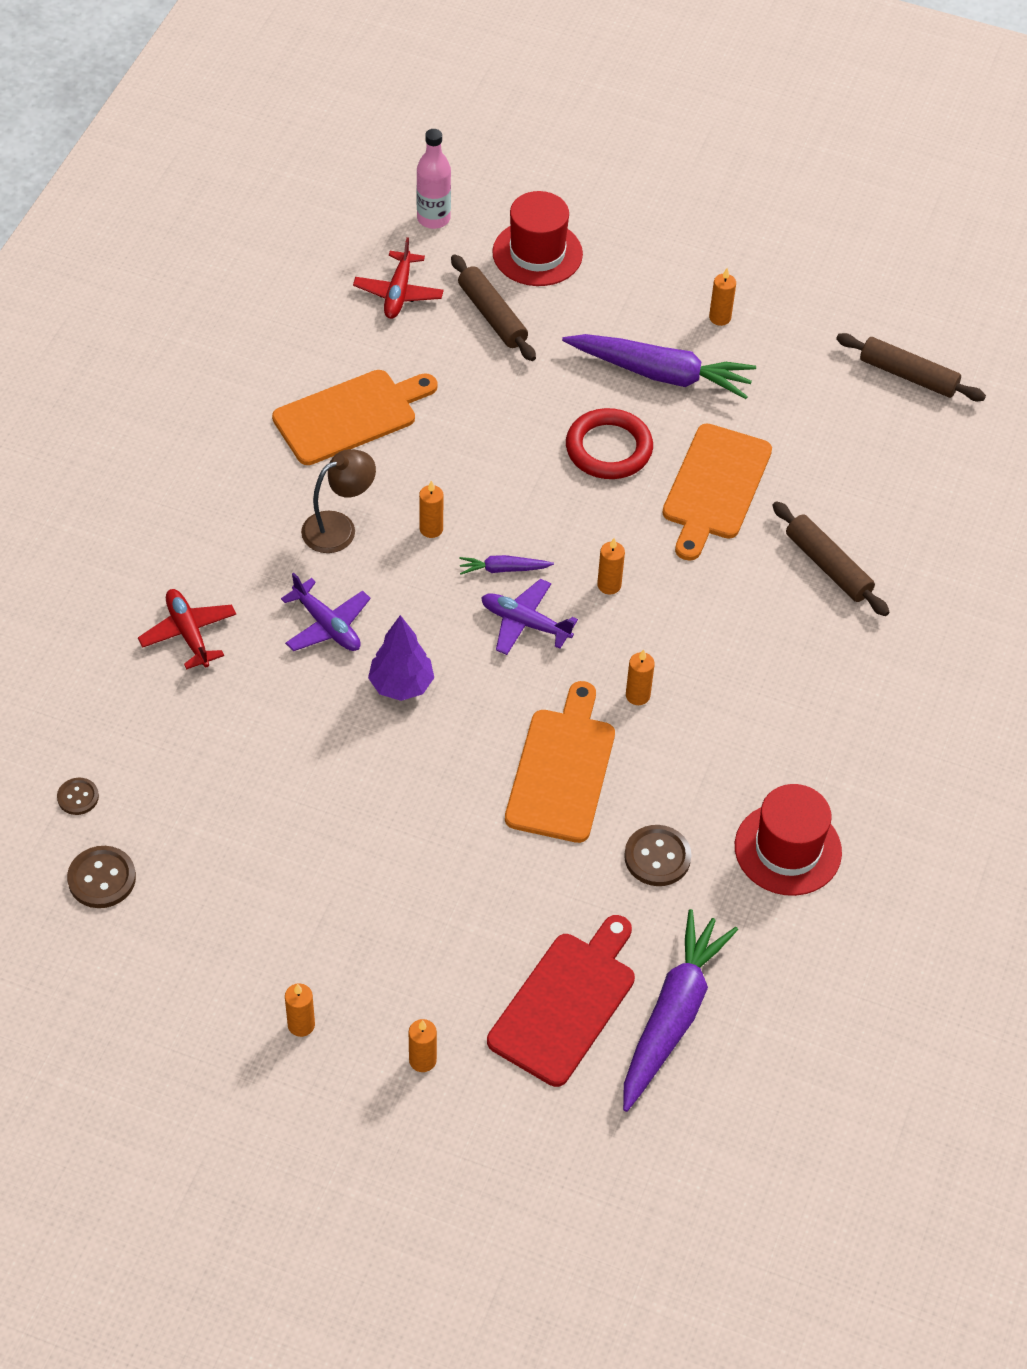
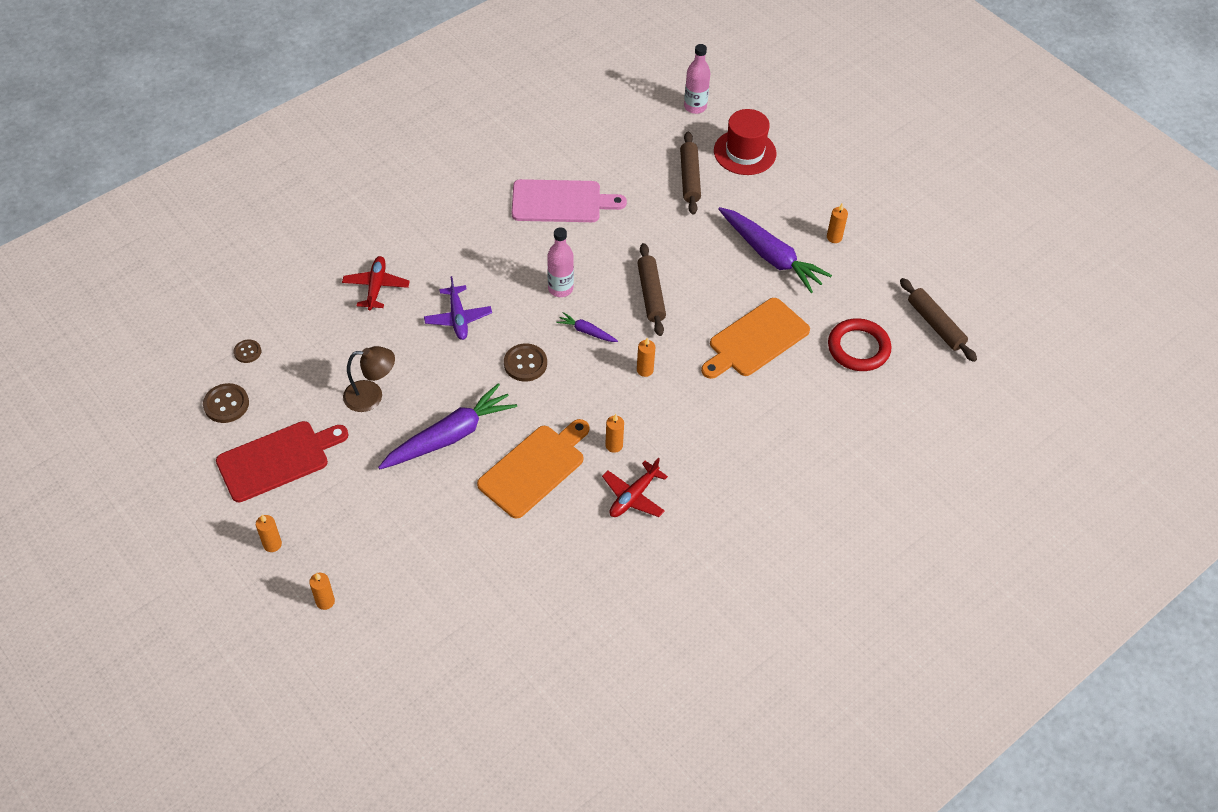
camera: 30 degrees right, 0 degrees up
orange cutting board [272,370,438,465] -> pink cutting board [512,179,627,222]
brown lamp [301,449,376,553] -> brown lamp moved to [343,346,395,412]
red plane [353,237,444,319] -> red plane moved to [602,458,668,517]
purple tree [368,615,434,701] -> none
orange candle [419,481,443,538] -> pink bottle [547,227,574,297]
purple plane [481,579,578,655] -> none
red cutting board [487,915,635,1087] -> red cutting board moved to [216,421,349,502]
red ring [566,408,653,479] -> red ring moved to [828,318,891,371]
purple carrot [623,909,738,1112] -> purple carrot moved to [378,383,517,469]
brown button [624,825,691,886] -> brown button moved to [504,343,547,382]
red hat [735,784,842,896] -> none
brown rolling pin [772,501,889,616] -> brown rolling pin moved to [637,243,666,336]

